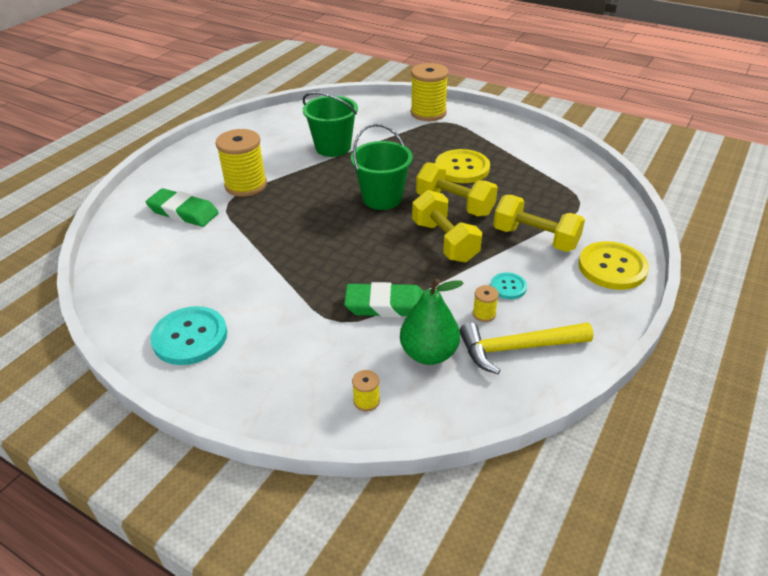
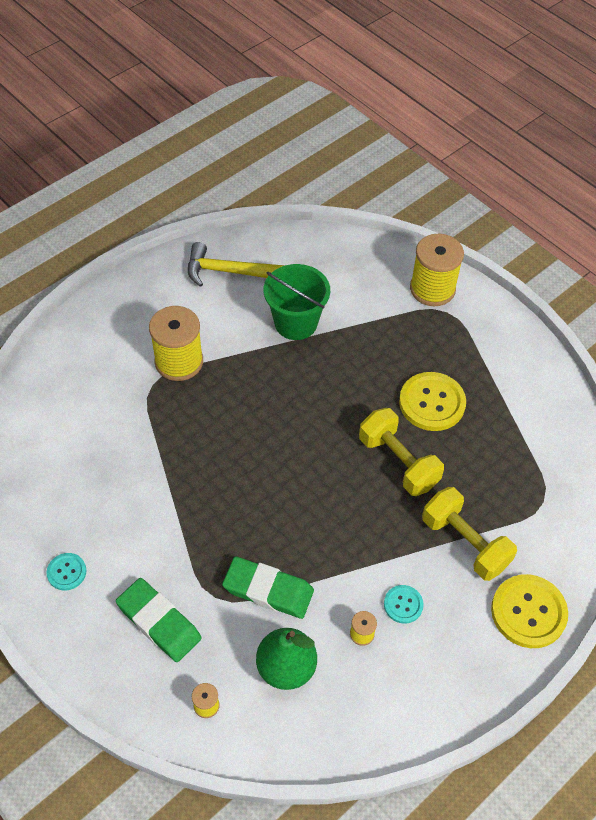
camera: 15 degrees right, 15 degrees up
green eraser [146,188,219,227] -> green eraser moved to [116,578,202,662]
turquoise button [150,306,227,365] -> turquoise button [46,553,86,590], size x0.53
green bucket [351,124,413,210] -> none
yellow dumbbell [412,190,482,262] -> none
yellow hammer [460,322,594,374] -> yellow hammer moved to [188,242,285,287]

